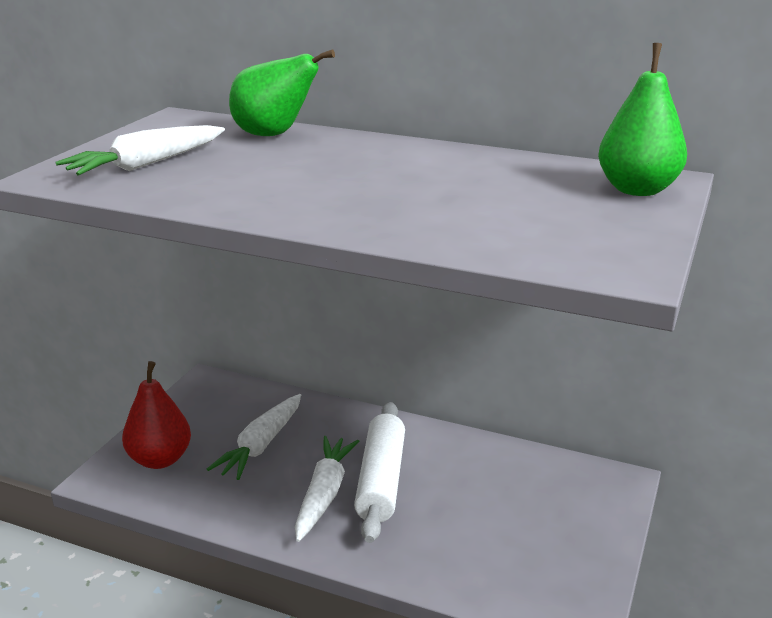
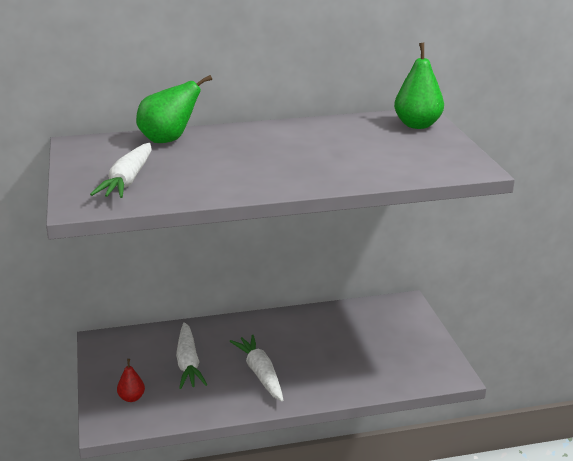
camera: 35 degrees left, 0 degrees up
red pear [122,361,191,469] -> red pear [117,359,145,402], size x0.55
white rolling pin [354,402,405,543] -> none

